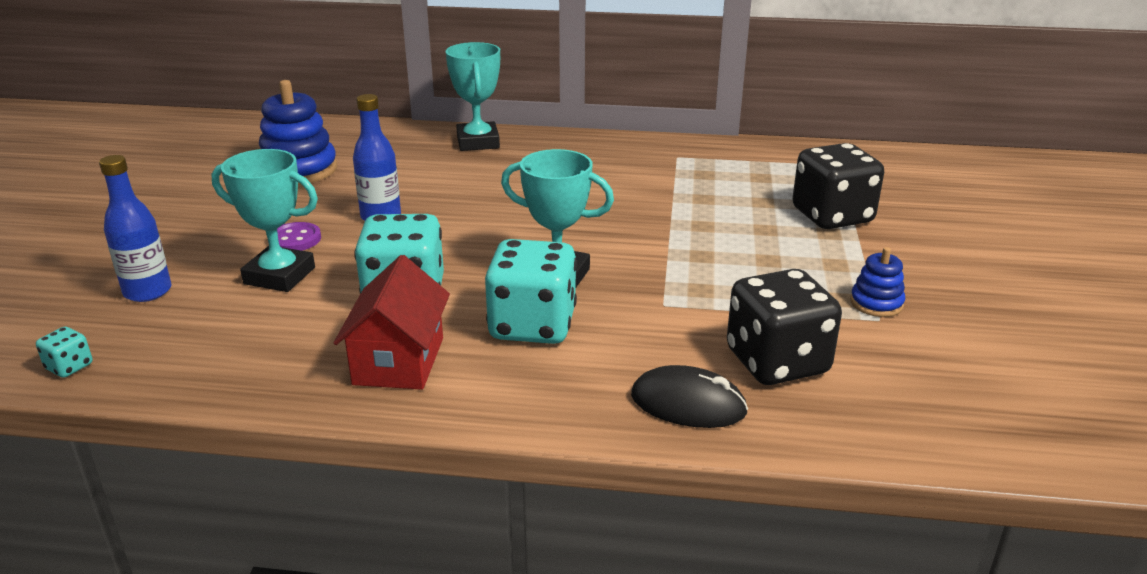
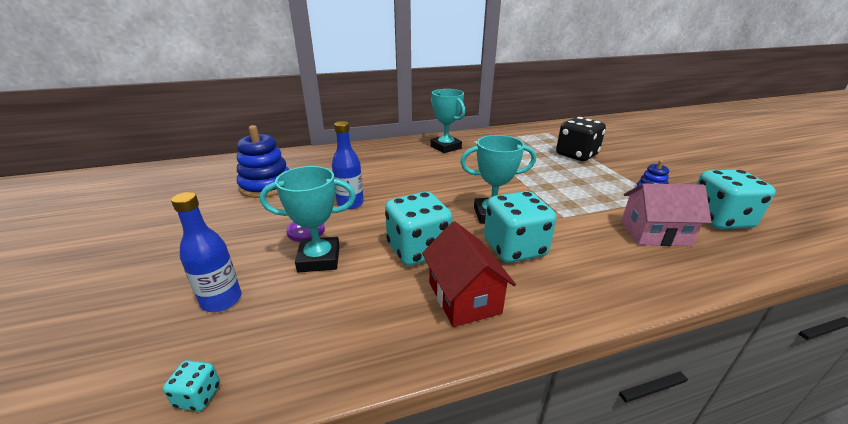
camera: 25 degrees left, 0 degrees up
turquoise trophy [446,42,500,151] -> turquoise trophy moved to [430,89,465,153]
black mouse [631,365,748,428] -> none
black dice [727,269,842,385] -> pink house [621,184,712,246]
none -> turquoise dice [697,170,776,229]

